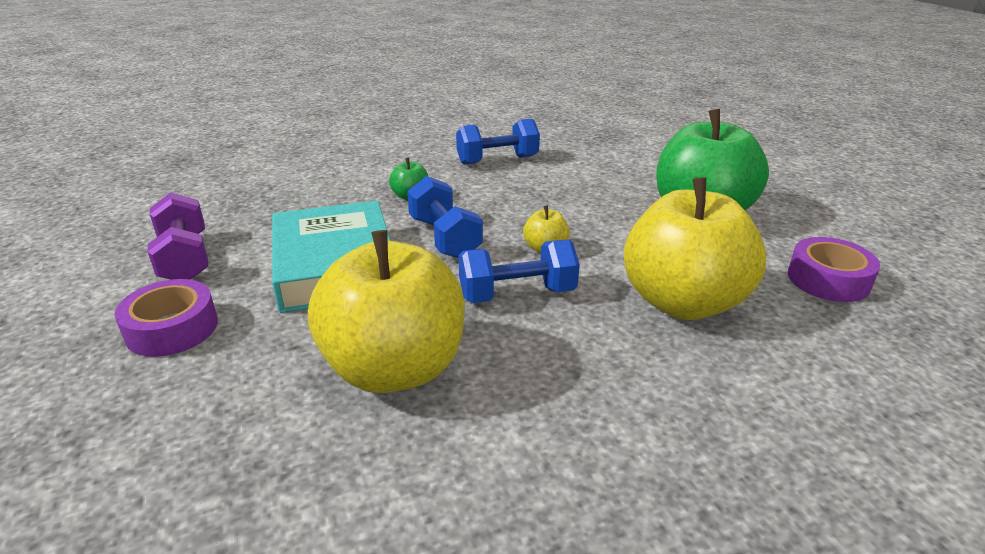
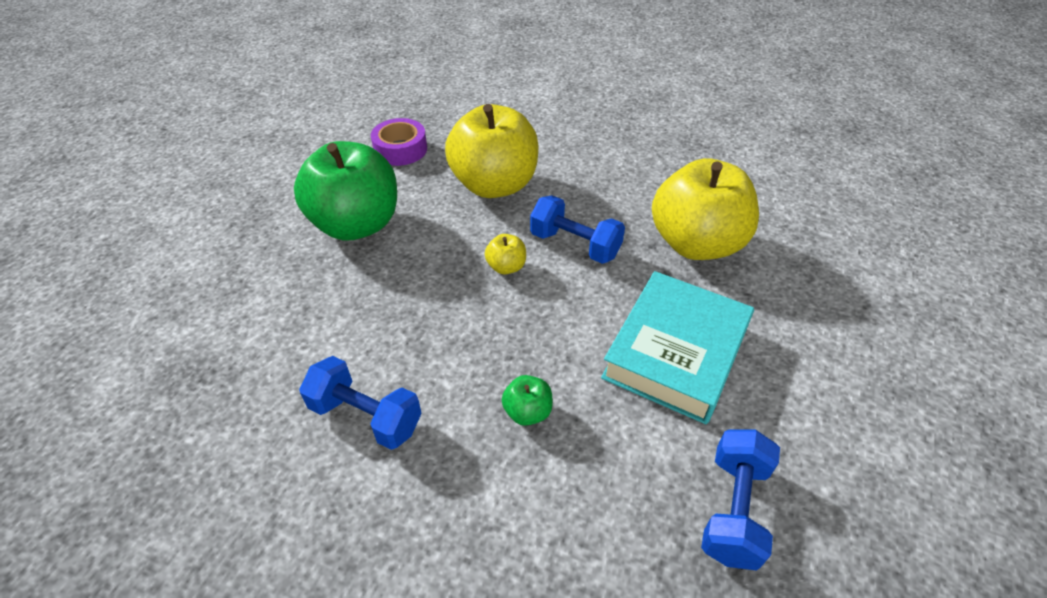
camera: 135 degrees left, 15 degrees up
purple tape [115,279,218,357] -> none
purple dumbbell [148,192,209,280] -> none
blue dumbbell [407,176,483,258] -> blue dumbbell moved to [701,429,780,571]

